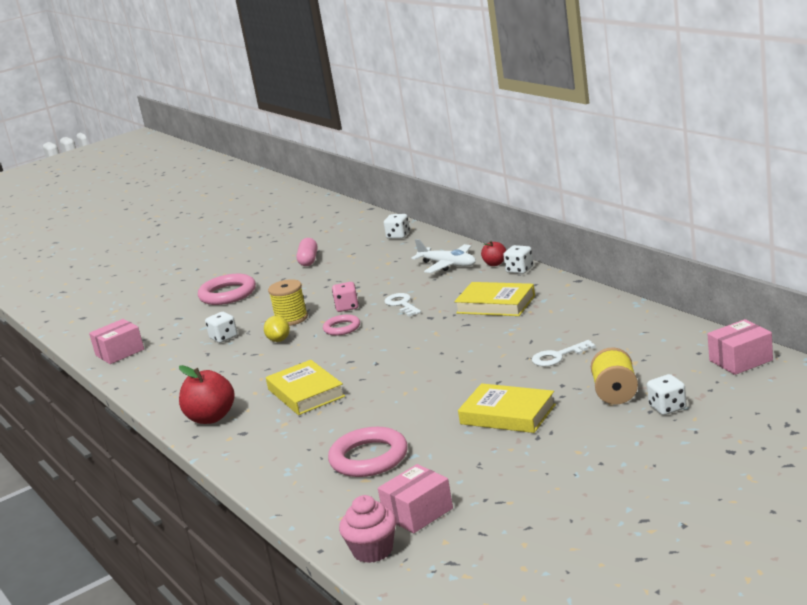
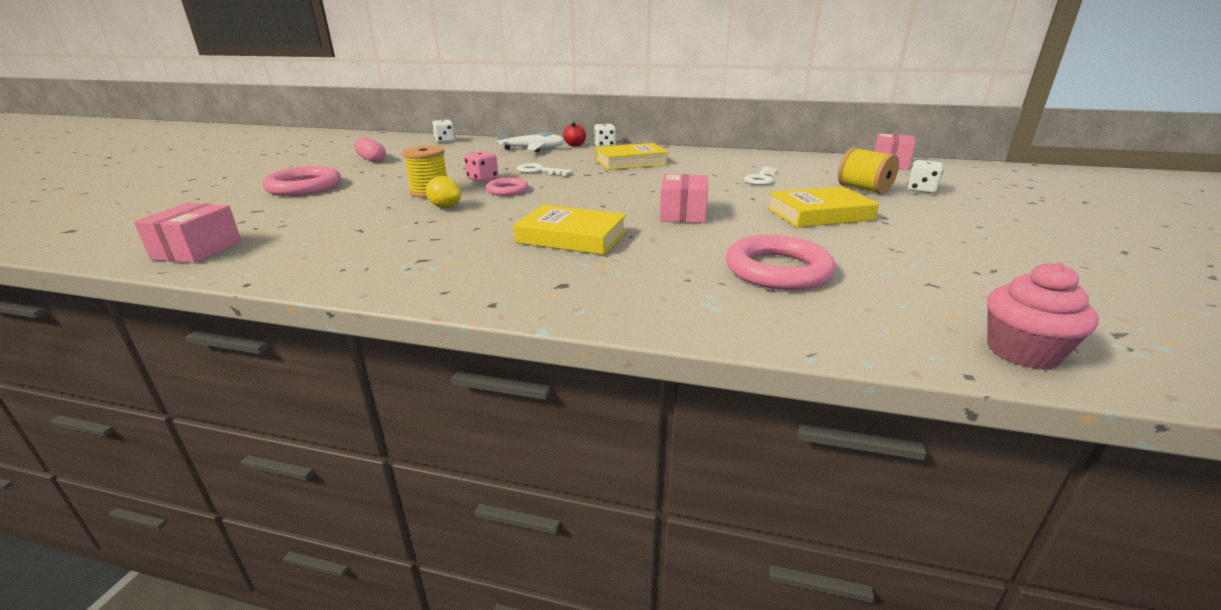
camera: 45 degrees left, 5 degrees up
red apple [179,365,235,424] -> none
white dice [205,312,238,343] -> none
pink box [378,464,453,533] -> pink box moved to [660,174,708,223]

